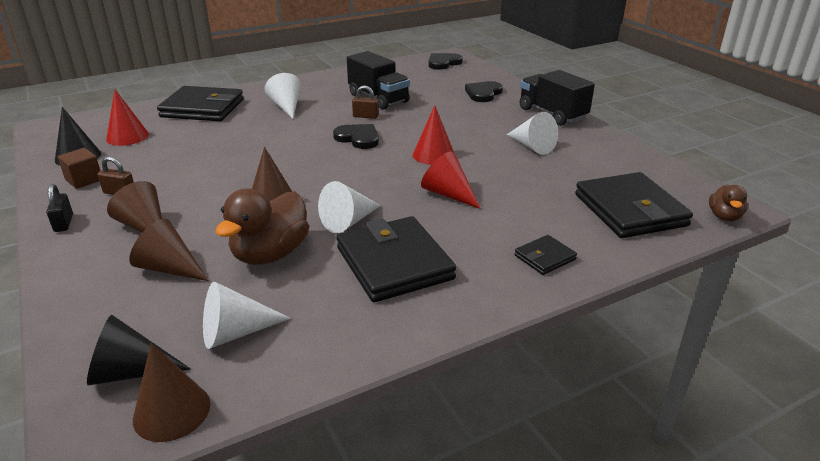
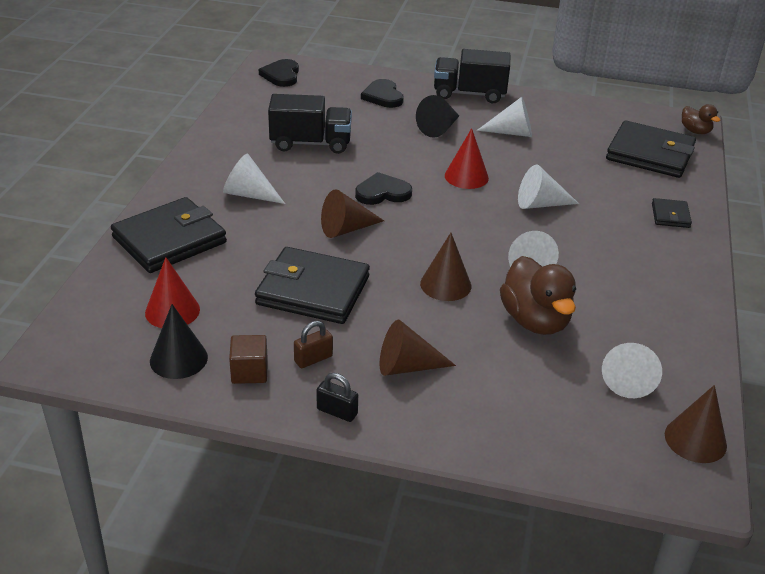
camera: 50 degrees left, 5 degrees up
black cone [87,315,191,385] -> black cone moved to [416,95,459,138]
brown cone [129,219,209,281] -> brown cone moved to [321,189,384,238]
black wallet [337,216,456,302] -> black wallet moved to [255,247,370,324]
brown padlock [352,85,379,119] -> none
red cone [421,152,481,209] -> white cone [518,164,579,209]

